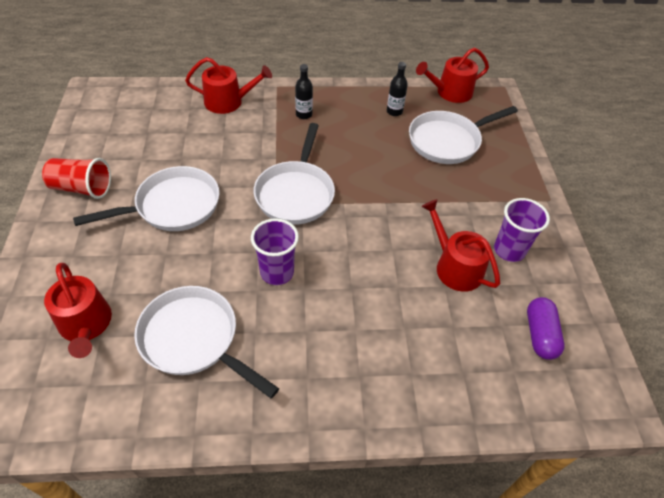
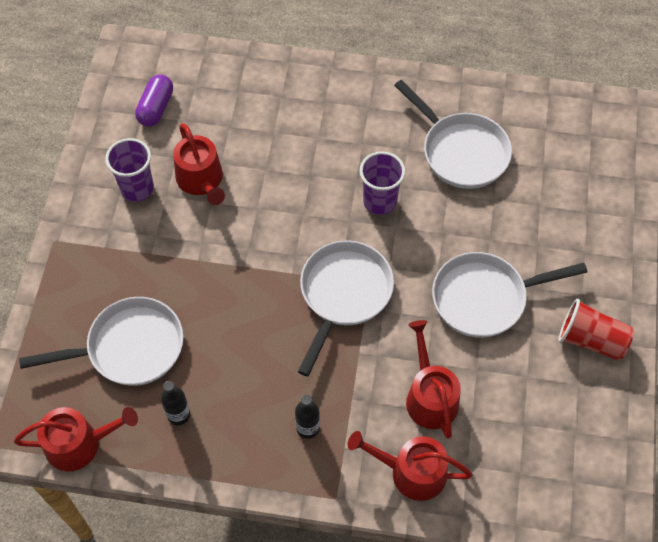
camera: 165 degrees left, 10 degrees up
red watering can [44,263,112,358] -> red watering can moved to [406,320,461,439]

